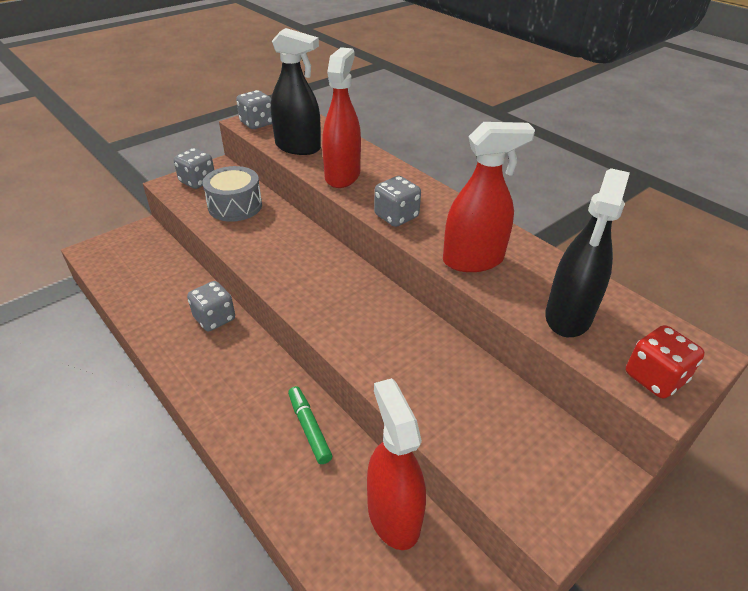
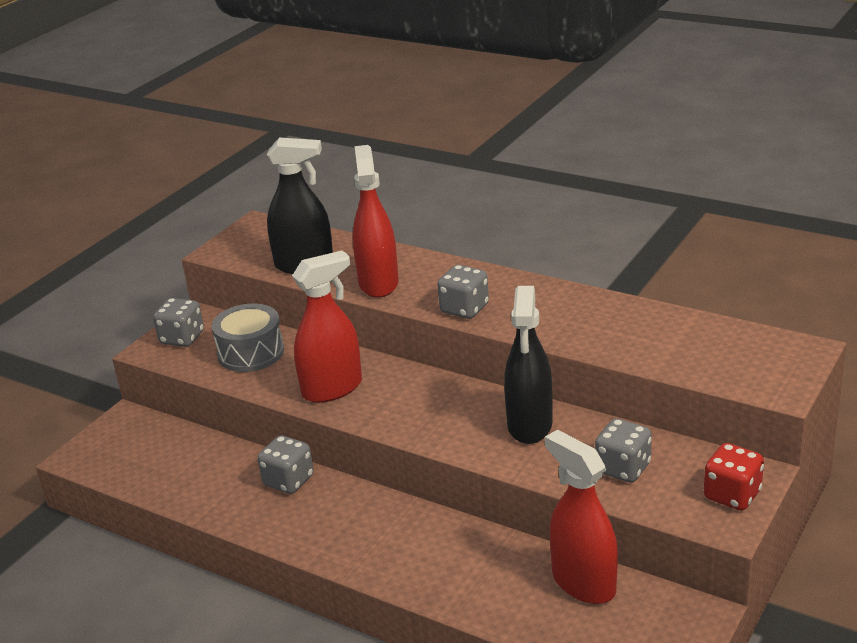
camera: 15 degrees left, 10 degrees down
grey dice [236,90,272,129] -> grey dice moved to [595,418,652,483]
green marker [288,386,332,464] -> none
red spray bottle [443,122,535,272] -> red spray bottle moved to [292,250,362,403]
black spray bottle [545,168,630,337] -> black spray bottle moved to [504,286,553,444]
red dice [626,325,705,399] -> red dice moved to [704,443,764,510]

